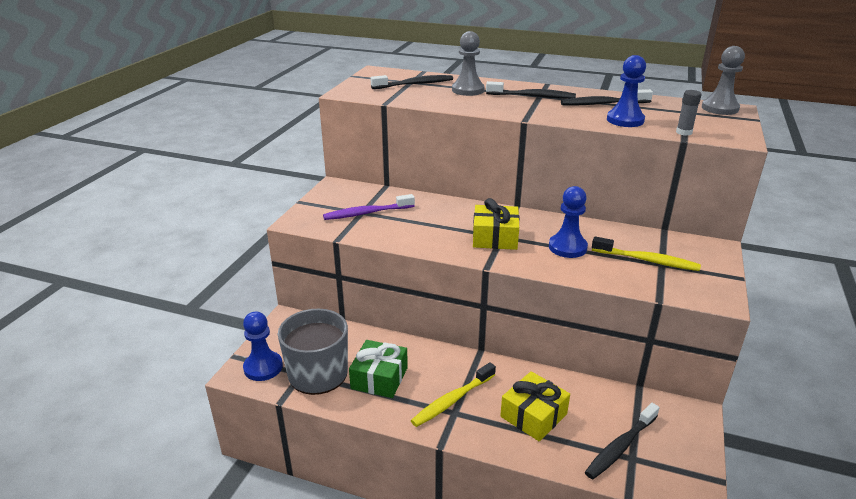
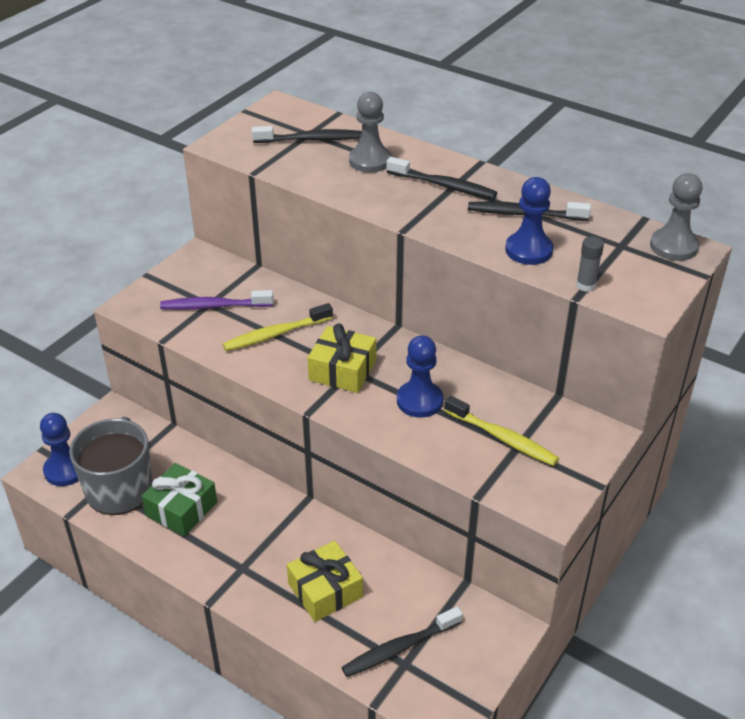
camera: 15 degrees right, 10 degrees up
yellow toothbrush [411,362,496,427] -> yellow toothbrush moved to [222,303,333,351]

